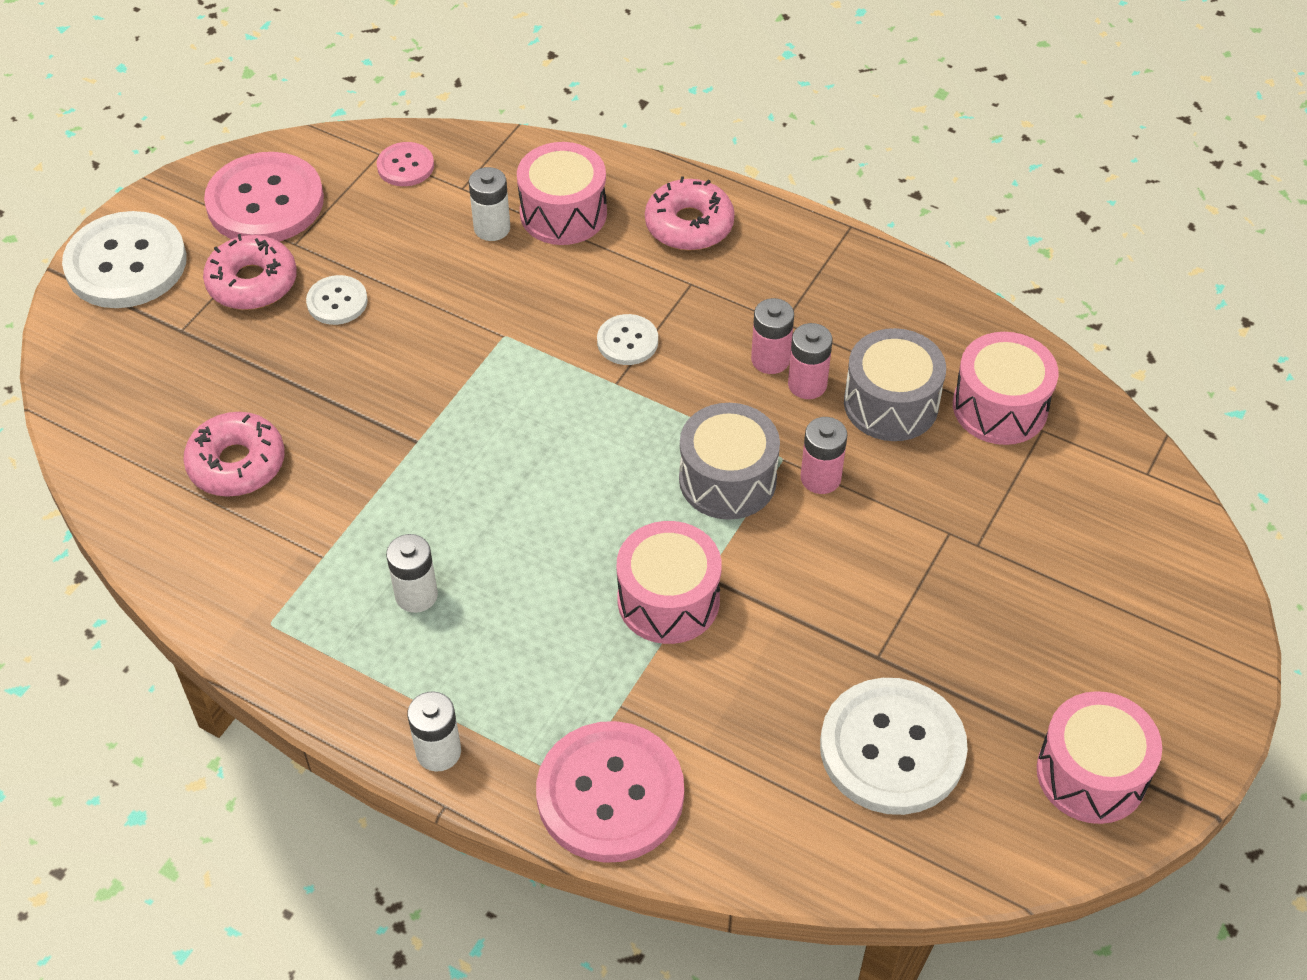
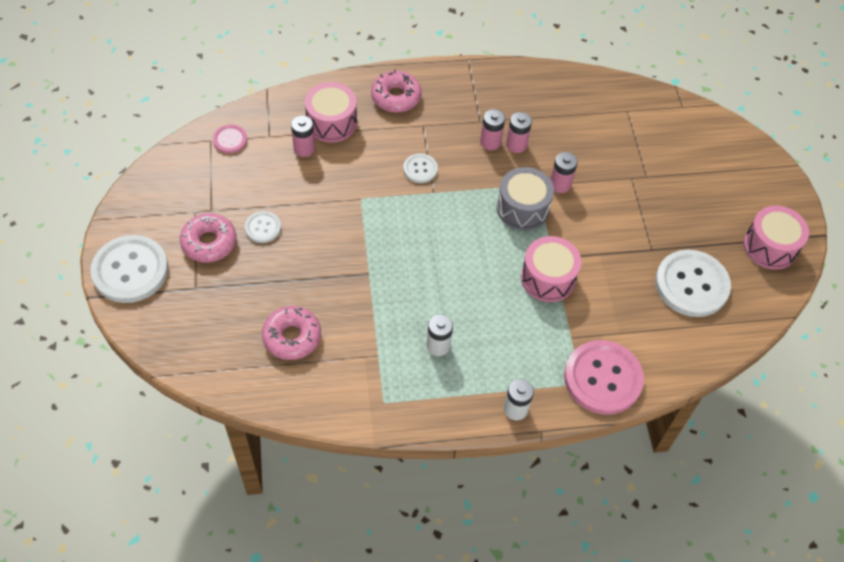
camera: 40 degrees left, 5 degrees up
pink button [204,152,324,241] -> none
white battery [469,167,510,241] -> pink battery [291,115,315,157]
grey drum [844,328,946,441] -> none
pink drum [953,332,1059,445] -> none

